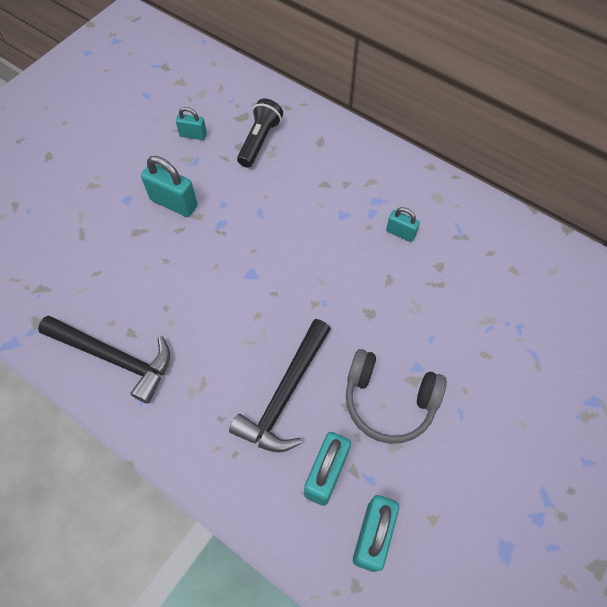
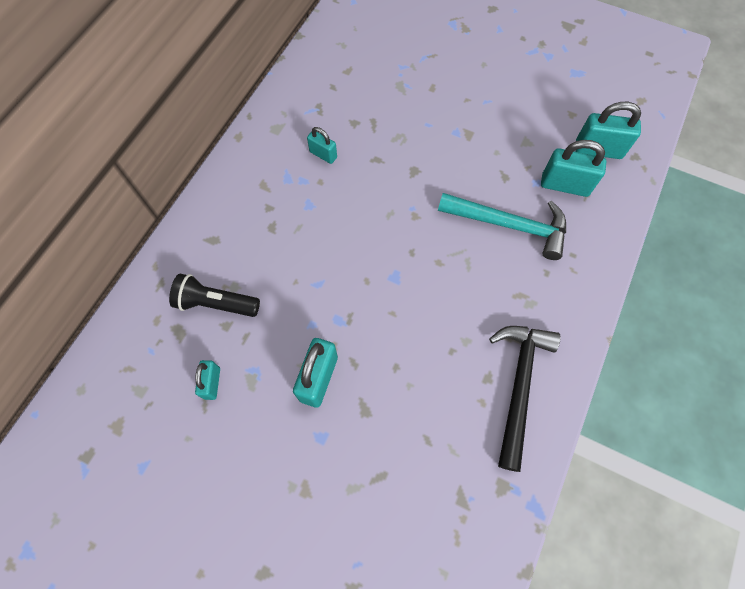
camera: 100 degrees left, 5 degrees up
black hammer [229,319,331,452] -> turquoise hammer [438,193,566,260]
grey headphones [346,349,447,444] -> none
turquoise padlock [386,207,420,242] -> turquoise padlock turned 75 degrees counterclockwise [307,127,337,164]

